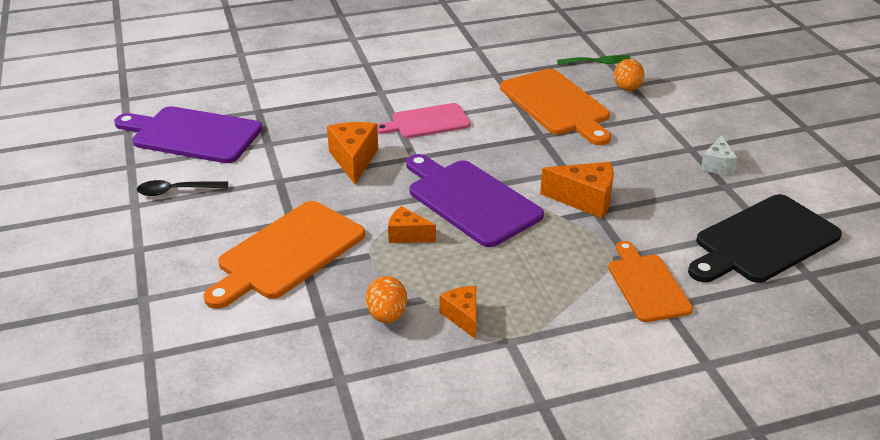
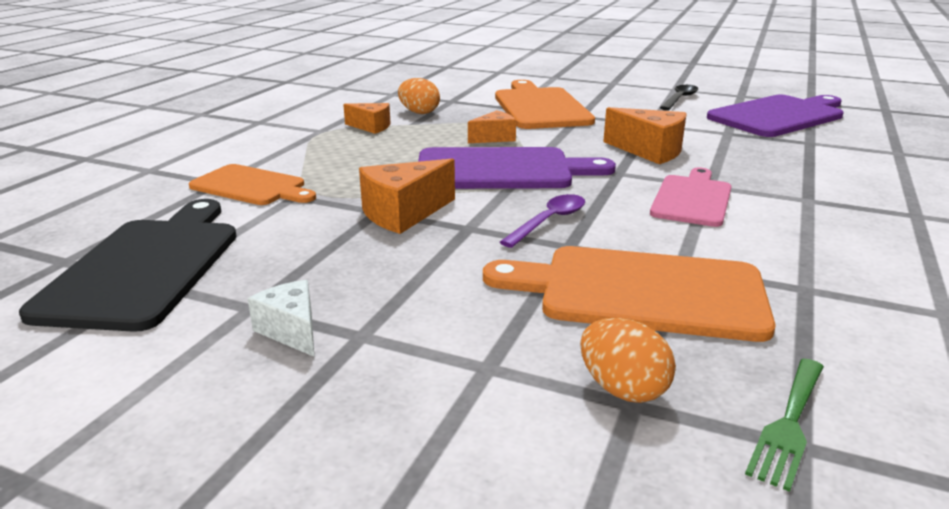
camera: 130 degrees right, 10 degrees down
none -> purple spoon [500,194,585,248]

